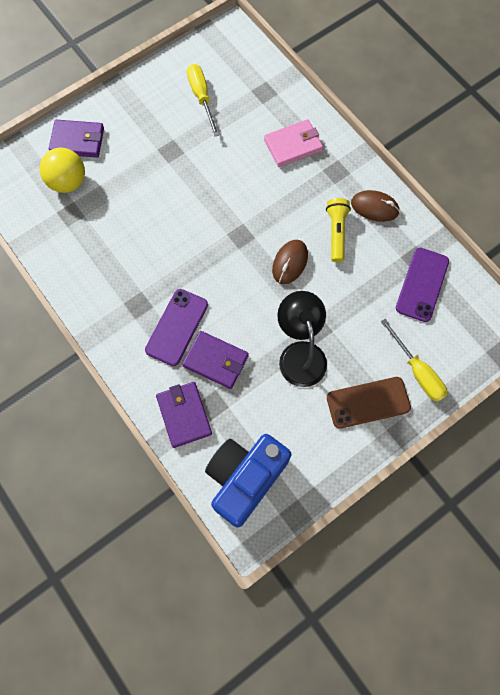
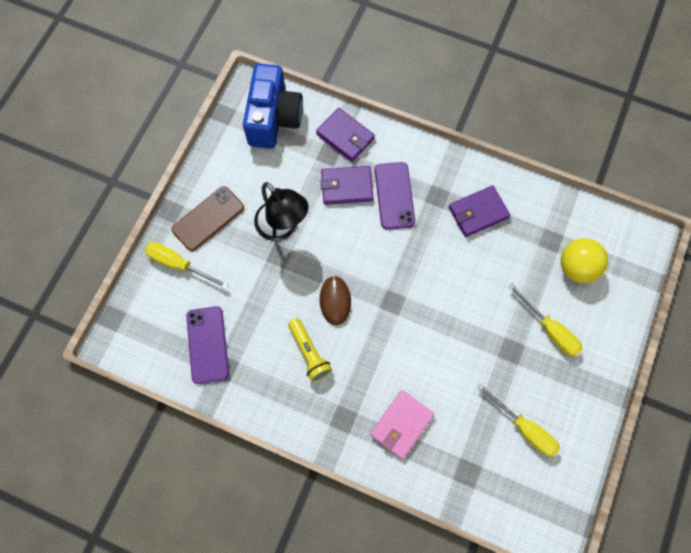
camera: 150 degrees right, 0 degrees up
purple wallet [49,120,104,157] -> purple wallet moved to [449,185,510,237]
brown mouse [351,190,400,222] -> none
none -> yellow screwdriver [508,283,583,357]

